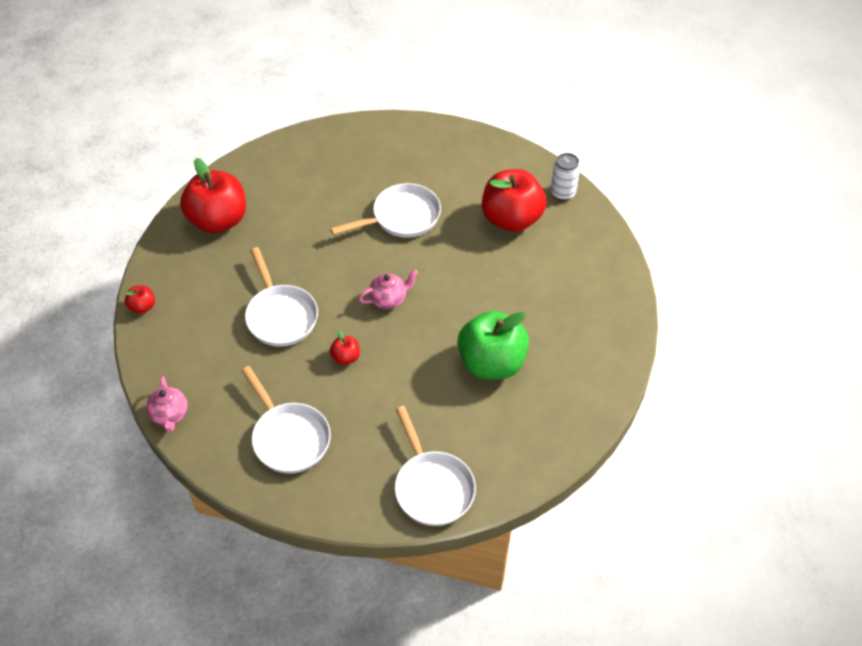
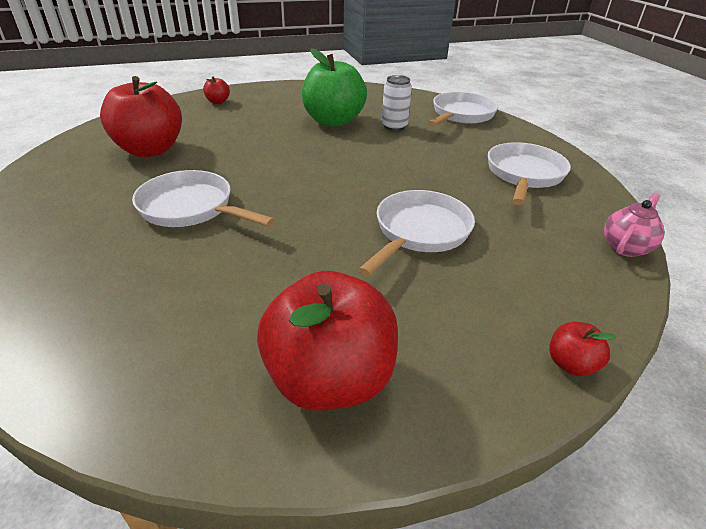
camera: 125 degrees left, 15 degrees down
red apple [330,331,360,365] -> red apple moved to [203,76,230,104]
pink teapot [359,270,418,309] -> none
white can [551,153,580,201] -> white can moved to [382,75,412,131]

